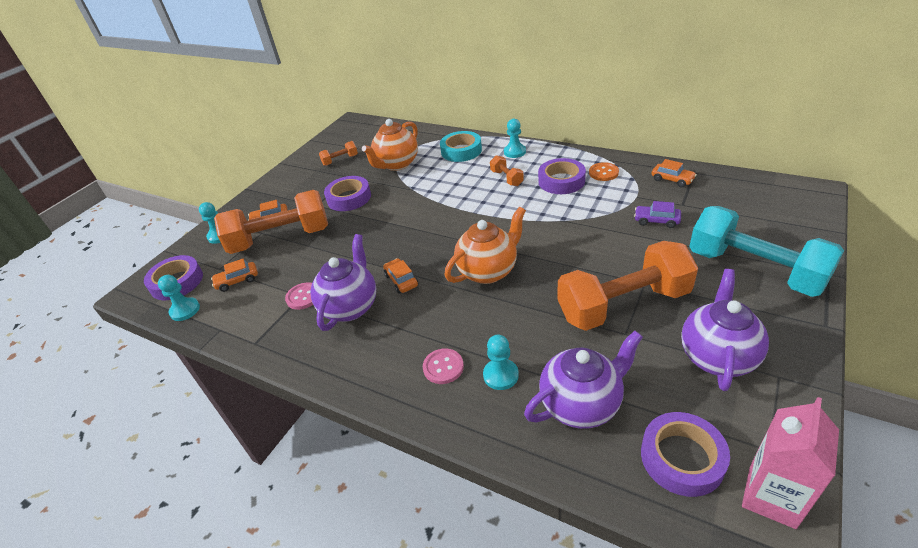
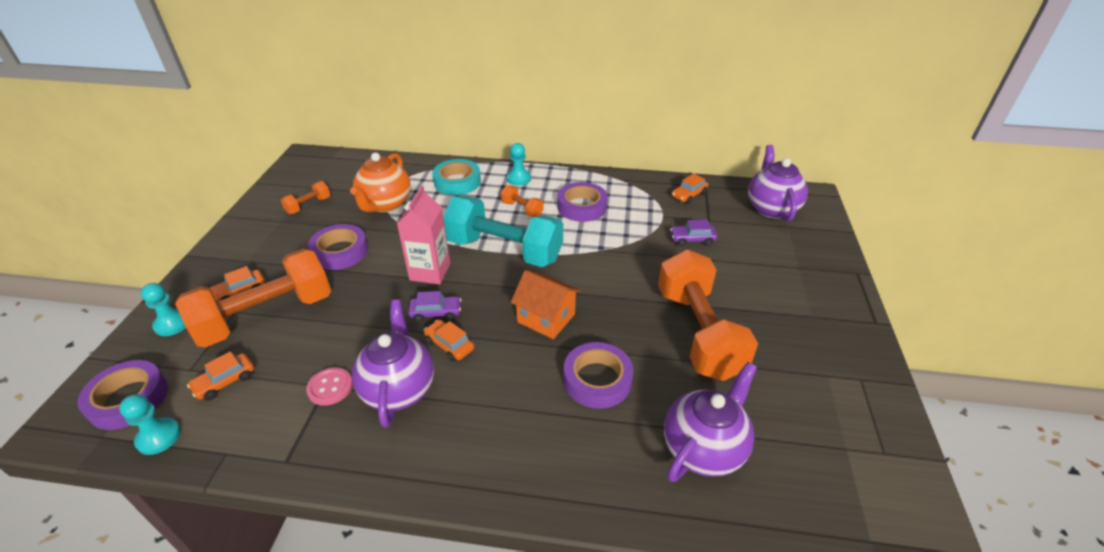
camera: 25 degrees left, 0 degrees up
pink button [423,348,464,384] -> none
orange teapot [444,207,526,284] -> orange house [511,270,581,339]
turquoise pawn [483,335,519,390] -> none
orange dumbbell [557,241,698,331] -> orange dumbbell turned 60 degrees counterclockwise [658,250,758,381]
orange button [589,162,619,181] -> none
purple tape [641,412,730,497] -> purple tape moved to [563,342,633,409]
orange car [651,159,697,187] -> orange car turned 120 degrees clockwise [672,174,708,204]
purple teapot [681,269,769,391] -> purple teapot moved to [748,145,808,222]
turquoise dumbbell [689,206,844,297] -> turquoise dumbbell moved to [443,196,563,267]
pink carton [742,397,839,529] -> pink carton moved to [397,186,450,284]
none -> purple car [408,291,461,322]

